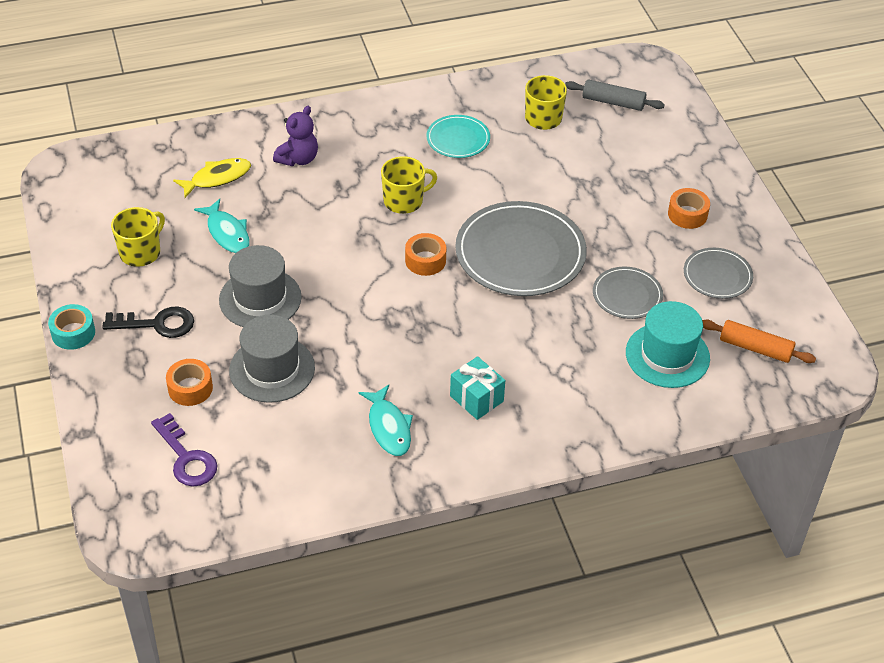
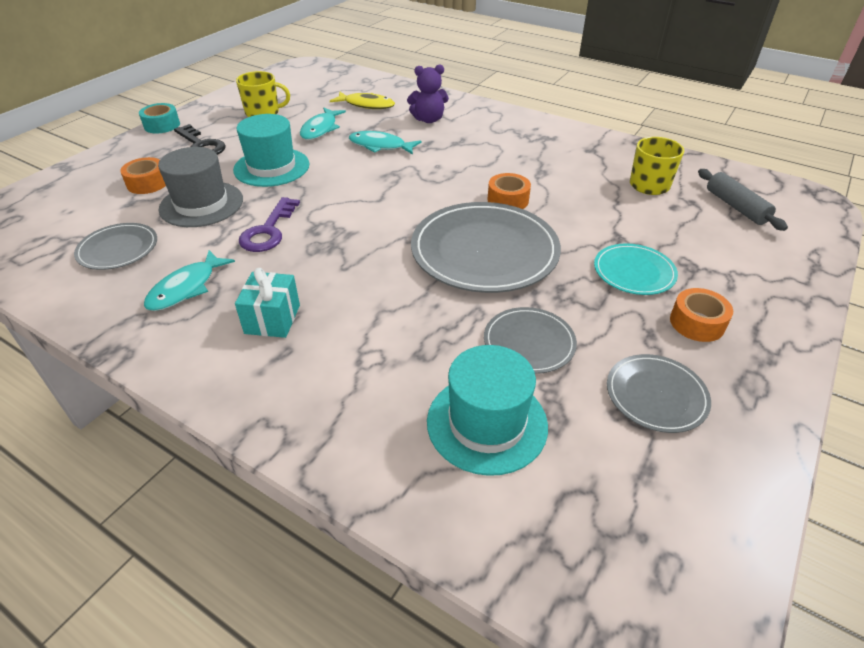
camera: 50 degrees right, 5 degrees down
purple key [151,413,218,486] -> purple key moved to [239,197,300,252]
grey hat [219,245,302,327] -> turquoise hat [233,114,309,187]
yellow mug [381,156,437,214] -> none
orange tape [405,233,446,276] -> orange tape moved to [487,173,531,209]
turquoise plate [426,115,490,158] -> turquoise plate moved to [594,243,678,295]
orange rolling pin [702,320,816,363] -> none
none -> grey plate [74,223,157,270]
none -> turquoise fish [349,131,421,155]

